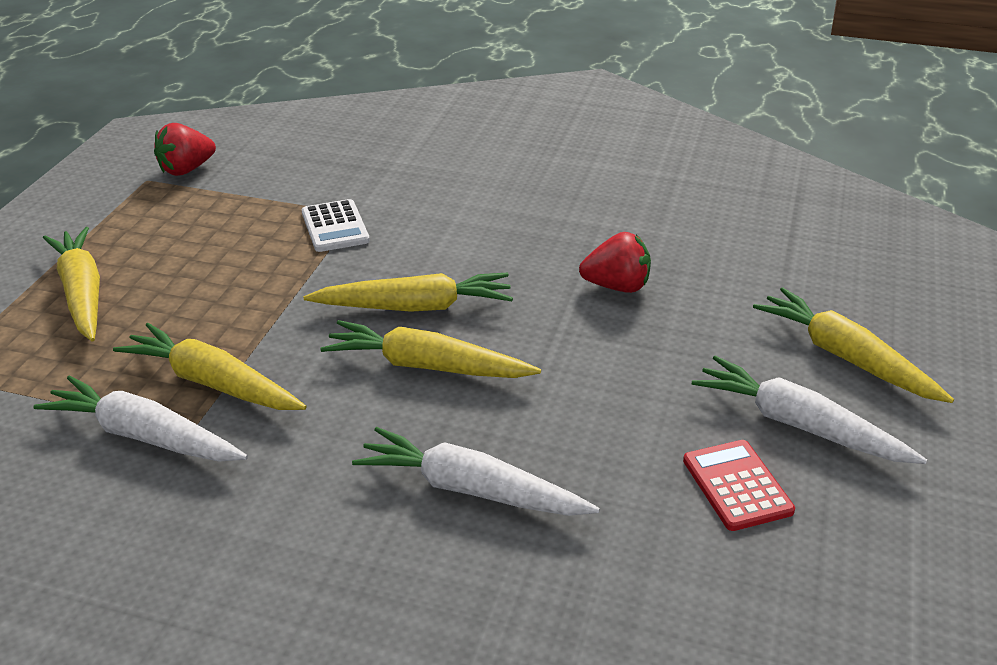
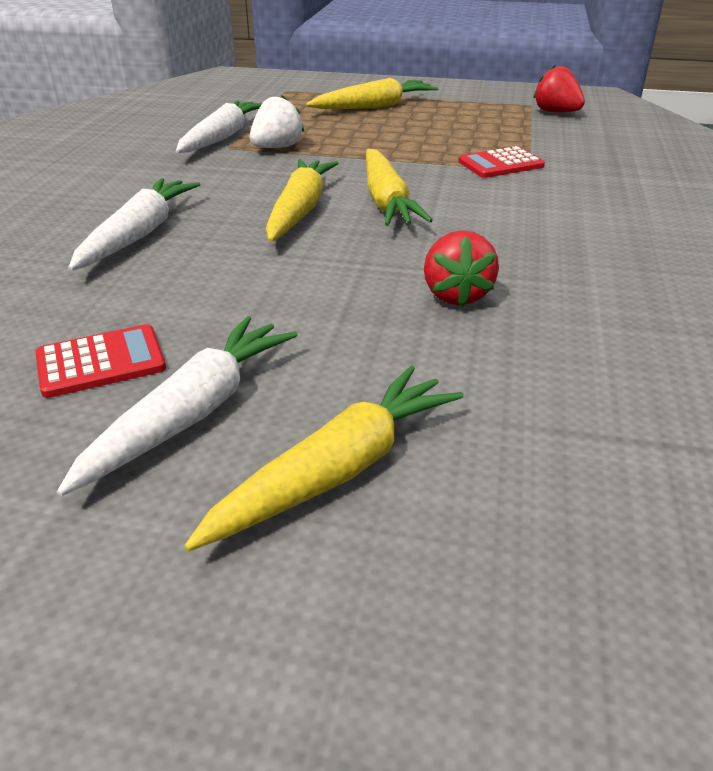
camera: 85 degrees right, 0 degrees up
yellow carrot [113,323,307,410] -> white strawberry [250,95,304,148]
white calculator [302,199,370,252] -> red calculator [458,146,545,178]

